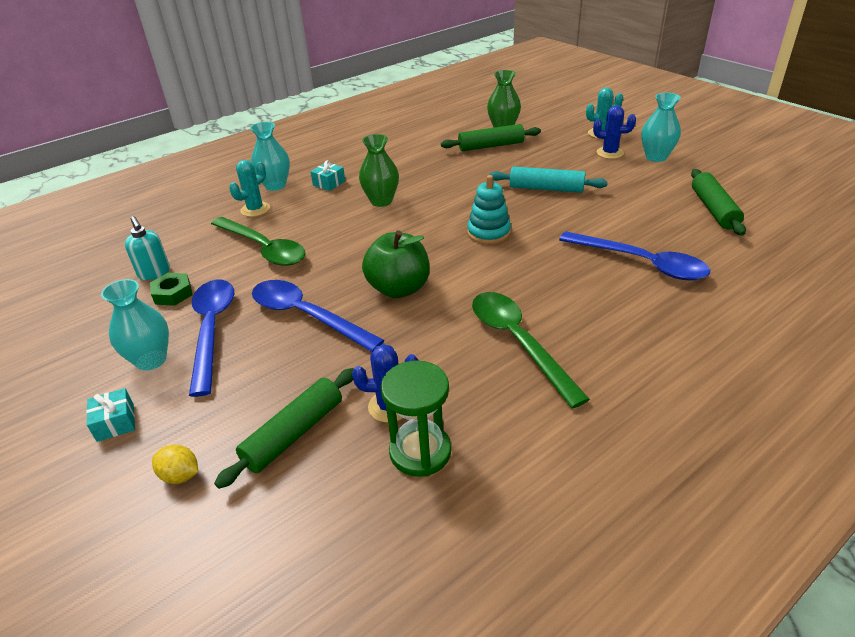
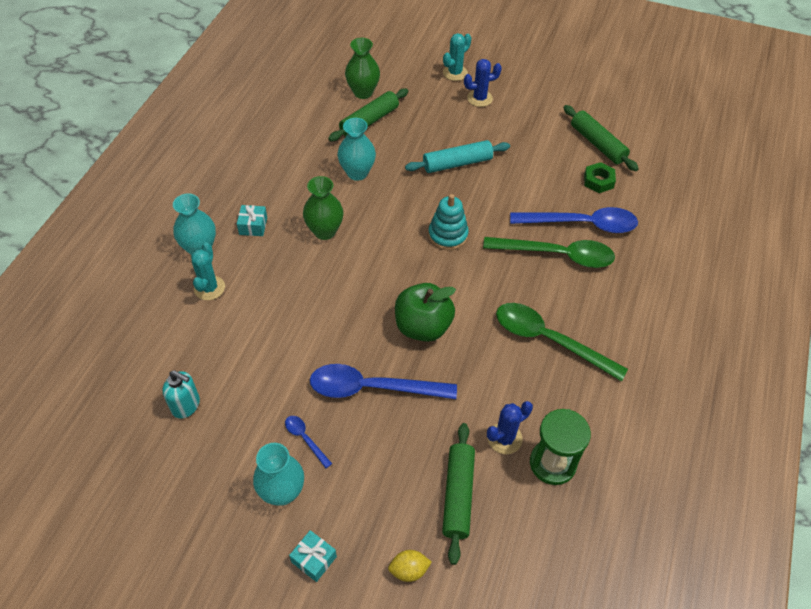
camera: 35 degrees left, 15 degrees up
green nut [150,273,193,306] -> green nut moved to [584,162,616,193]
blue spoon [189,280,234,397] -> blue spoon [285,416,332,468], size x0.45
green spoon [211,217,306,266] -> green spoon moved to [483,237,615,268]
turquoise vase [641,93,681,162] -> turquoise vase moved to [338,118,376,181]

